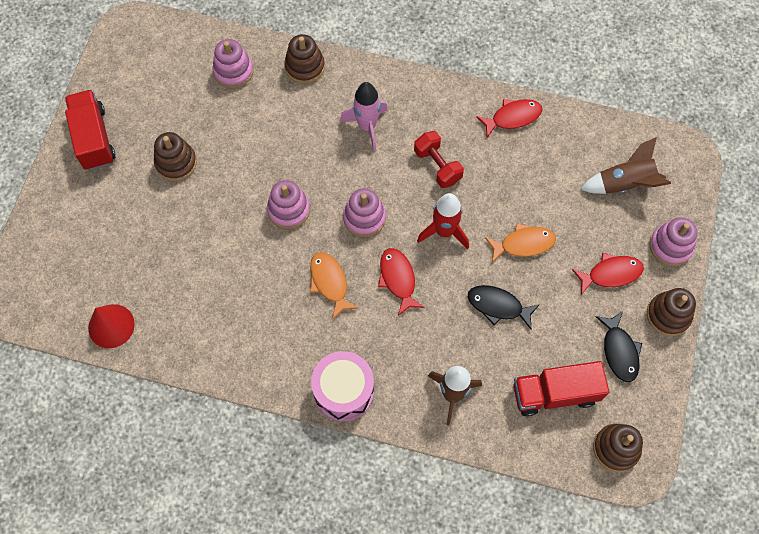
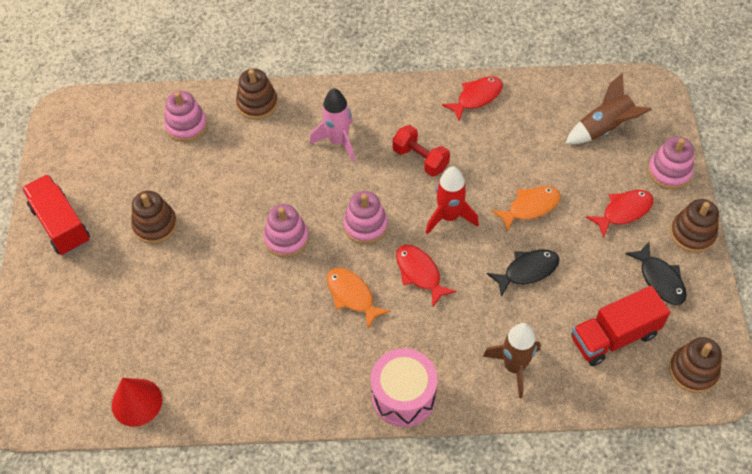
camera: 15 degrees left, 10 degrees down
black fish [468,285,540,329] -> black fish turned 150 degrees clockwise [487,249,560,297]

